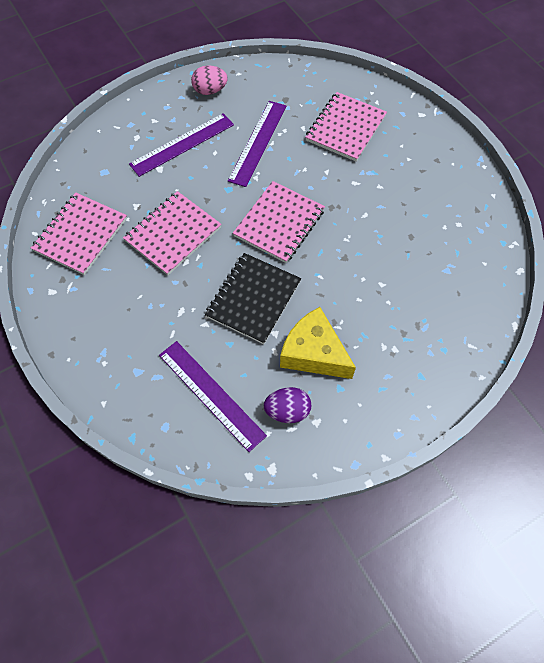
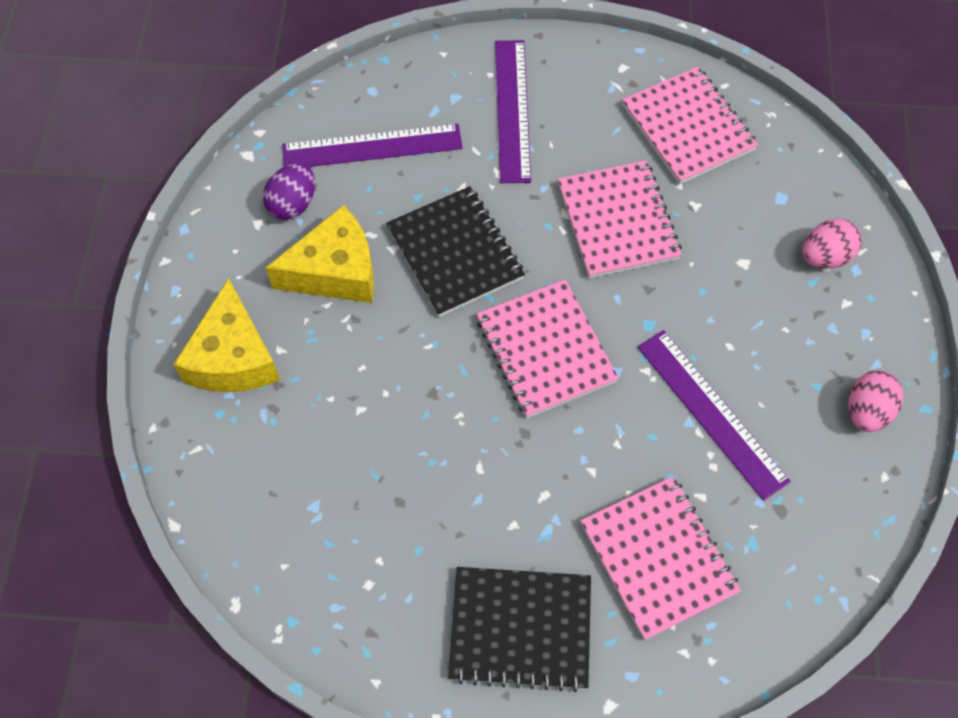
camera: 125 degrees right, 0 degrees up
purple ruler [129,113,234,177] -> purple ruler moved to [495,40,531,183]
none -> yellow cheese [173,278,280,392]
none -> black notebook [448,567,591,692]
none -> pink egg [802,218,862,269]

